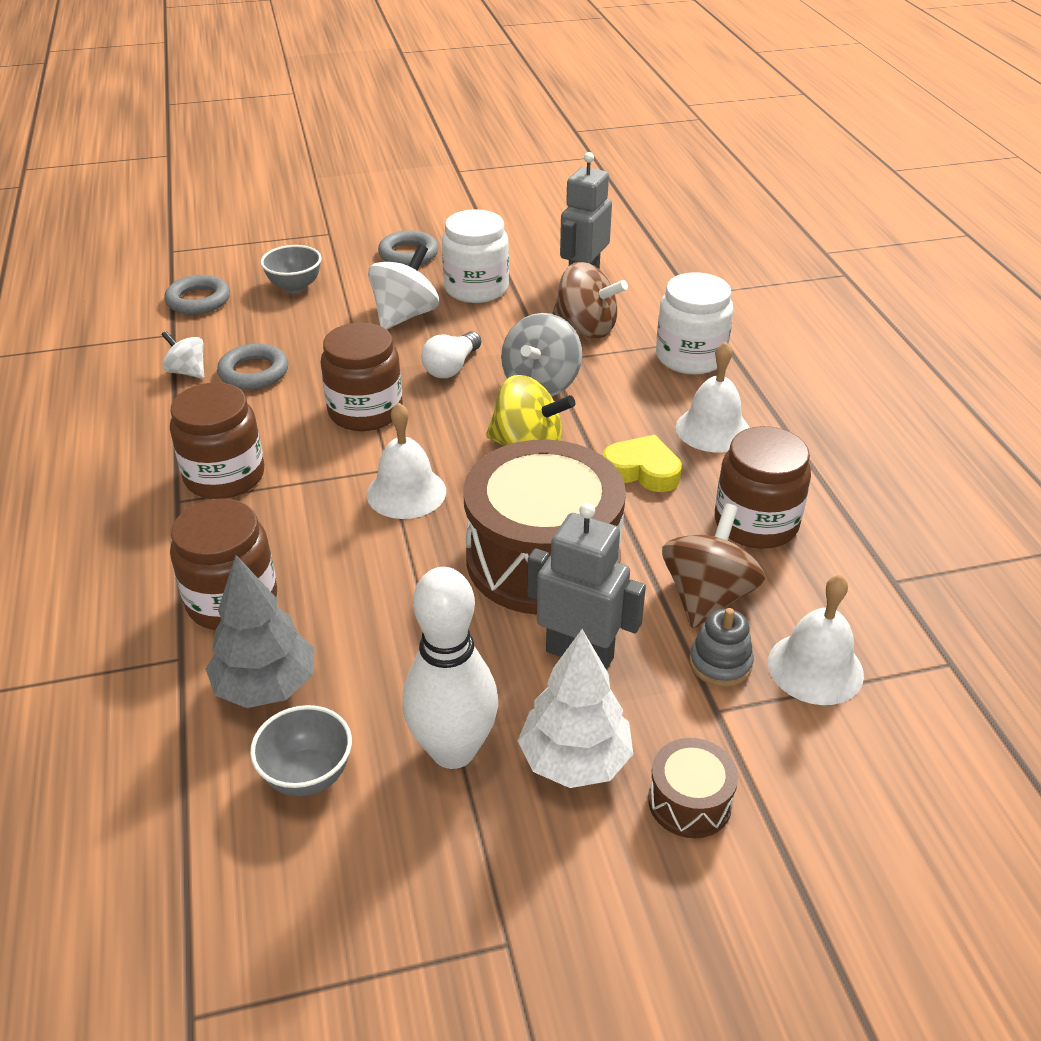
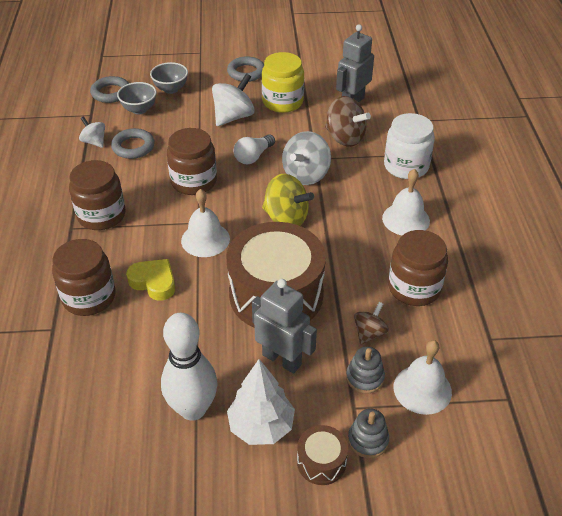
camera: 10 degrees right, 5 degrees up
grey tree [206,555,314,708] -> none
grey bowl [250,705,352,797] -> grey bowl moved to [117,82,157,114]
white jar [442,209,509,303] -> yellow jar [262,52,304,113]
yellow heart [603,435,682,492] -> yellow heart moved to [126,259,175,301]
brown spinning top [662,503,765,629] -> brown spinning top [354,302,389,345], size x0.59
none -> grey stacking toy [348,408,389,458]

